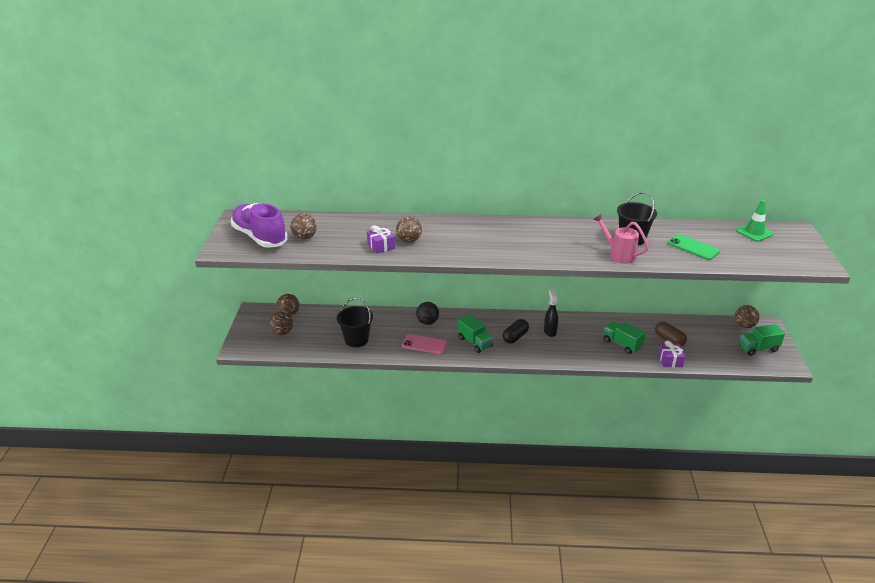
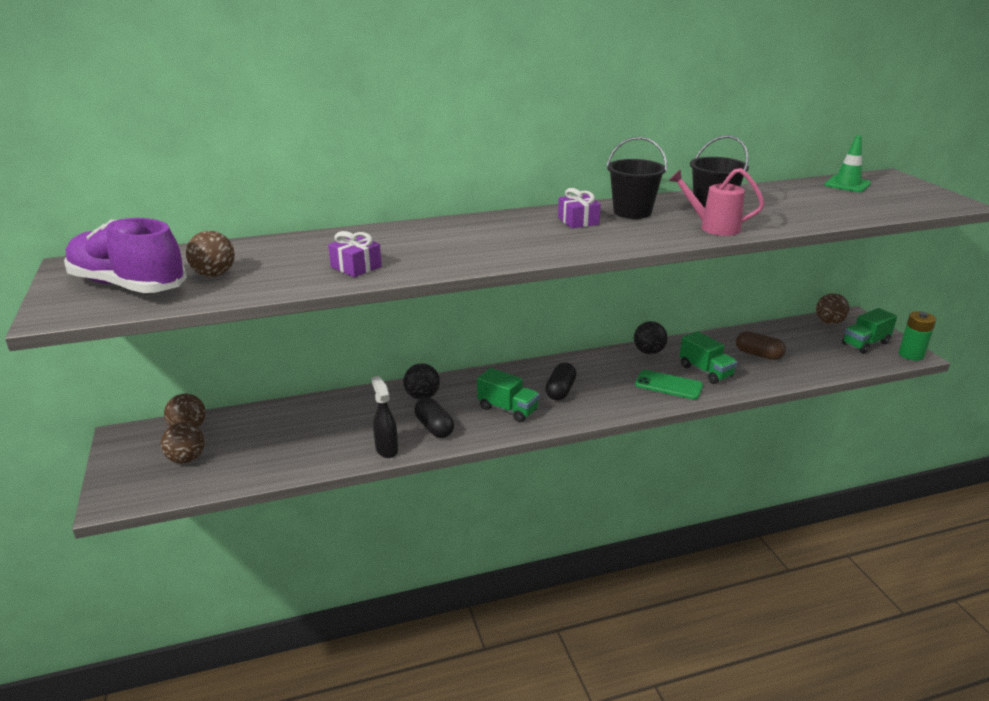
camera: 20 degrees left, 5 degrees down
black bucket [337,298,373,347] -> black bucket moved to [606,137,667,219]
brown ball [396,217,422,243] -> none
pink phone [402,334,448,354] -> black capsule [414,398,454,438]
black spray bottle [544,289,558,337] -> black spray bottle moved to [371,376,398,458]
green truck [603,321,646,354] -> green truck turned 150 degrees counterclockwise [680,331,737,384]
purple gift [658,341,685,367] -> purple gift moved to [558,188,601,228]
green phone [668,234,720,260] -> green phone moved to [635,370,703,400]
none -> black ball [634,321,668,354]
none -> green battery [899,311,936,361]

